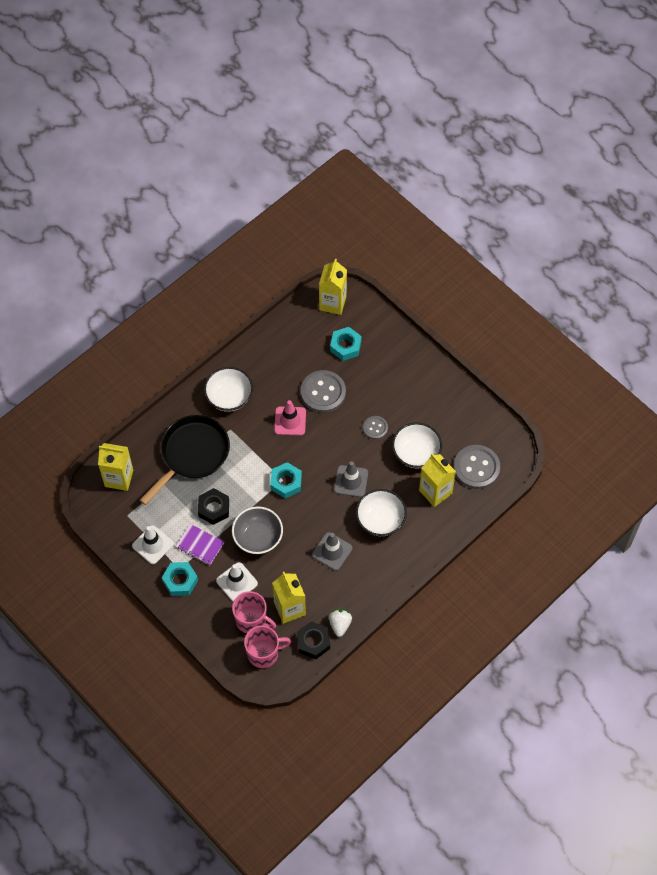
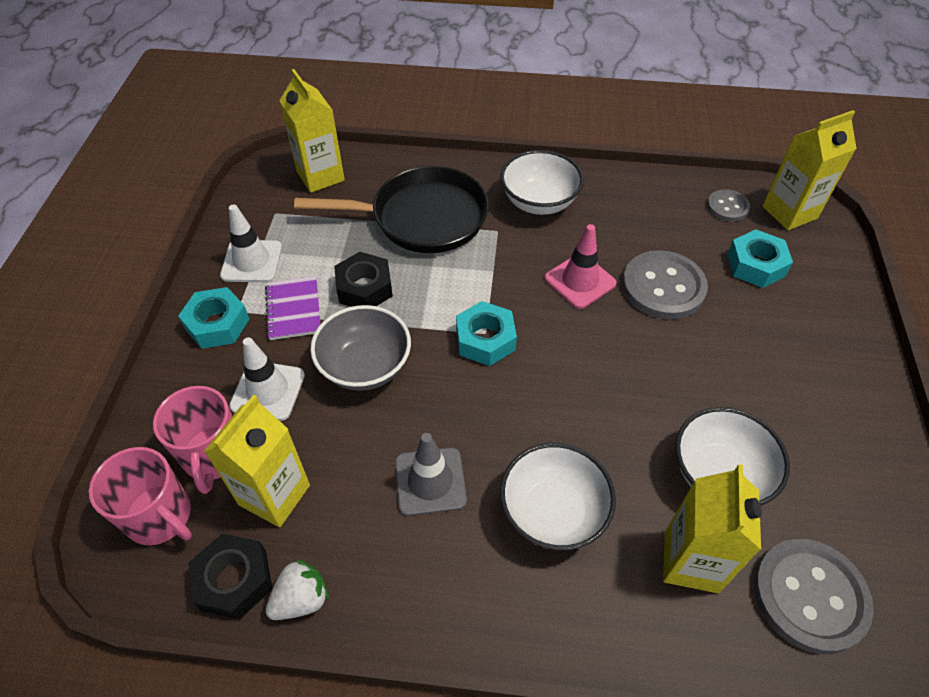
camera: 50 degrees right, 10 degrees down
grey traffic cone [334,461,368,497] -> none
grey button [363,416,388,439] -> grey button moved to [707,189,750,221]

